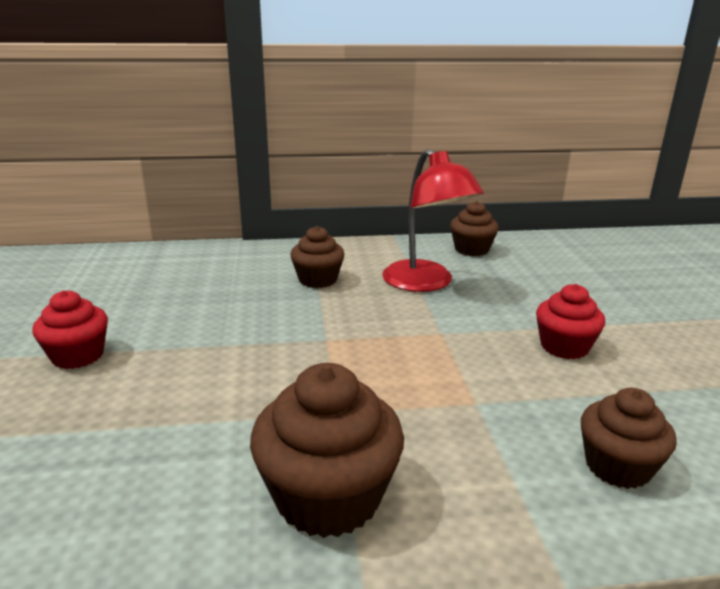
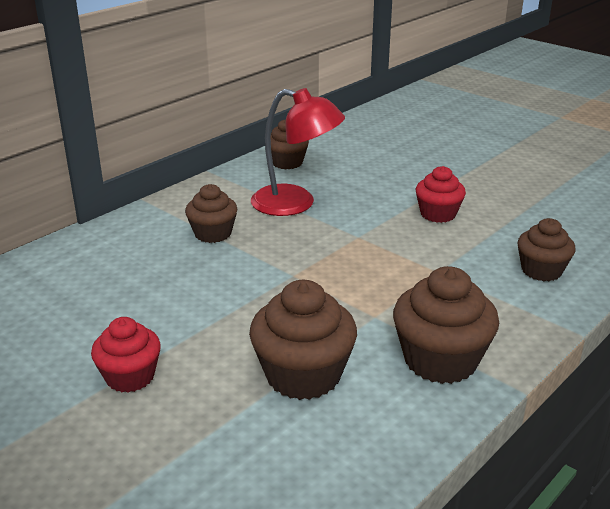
camera: 40 degrees left, 5 degrees up
none -> brown cupcake [249,280,357,400]

